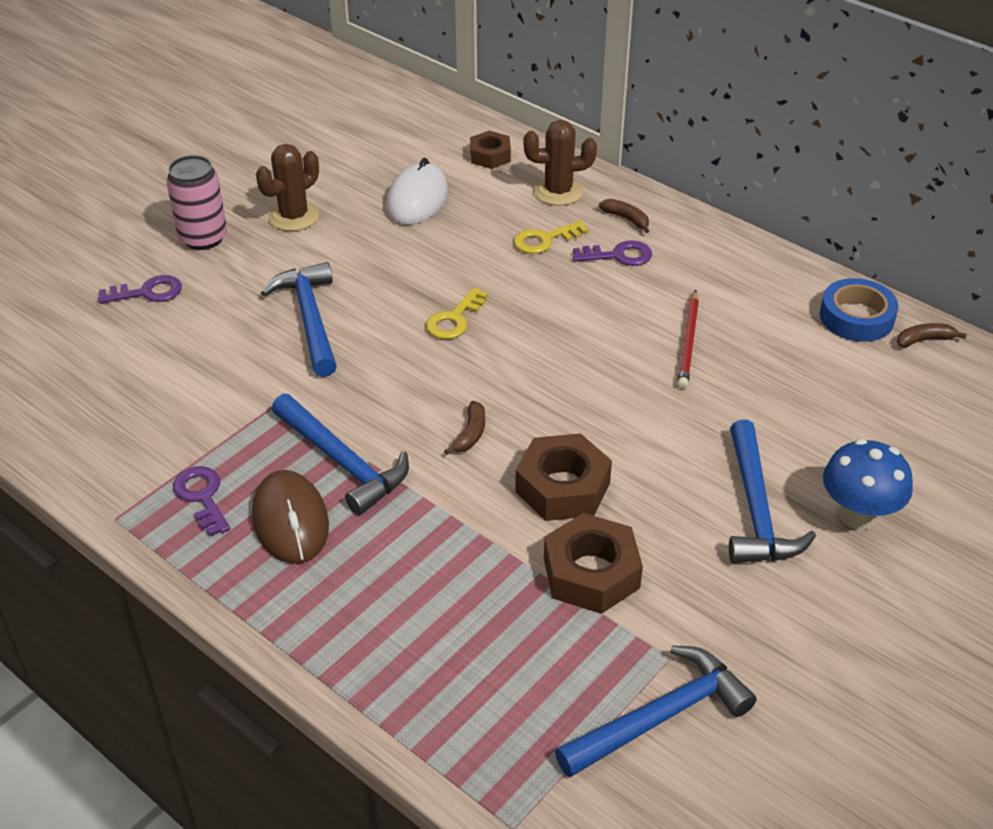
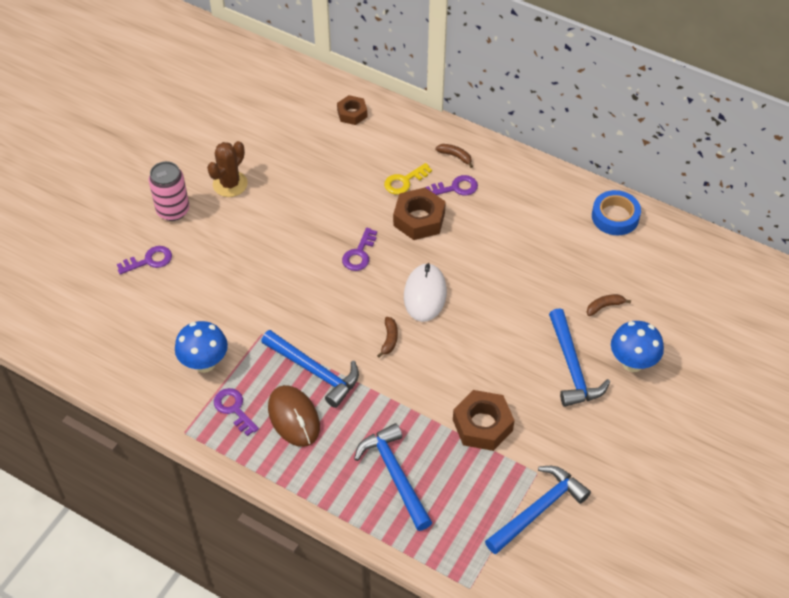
camera: 10 degrees left, 10 degrees up
blue hammer [261,262,337,377] -> blue hammer moved to [354,423,432,531]
white mouse [386,158,448,225] -> white mouse moved to [404,263,447,322]
yellow key [426,287,488,339] -> purple key [342,228,377,271]
brown nut [515,433,612,521] -> brown nut moved to [393,188,446,240]
brown cactus [523,120,597,206] -> none
red pencil [677,290,699,389] -> none
brown banana [897,323,967,347] -> brown banana moved to [587,294,631,316]
none -> blue mushroom [175,321,228,373]

